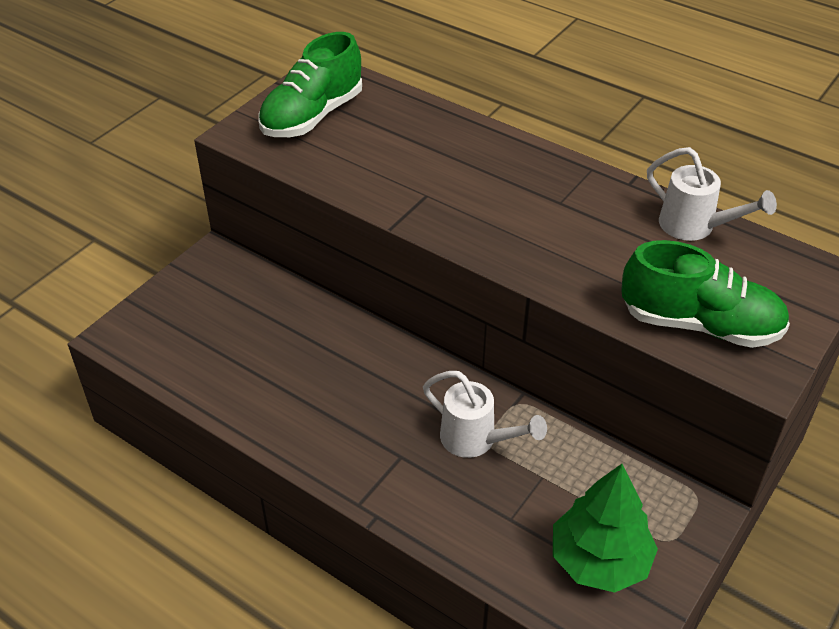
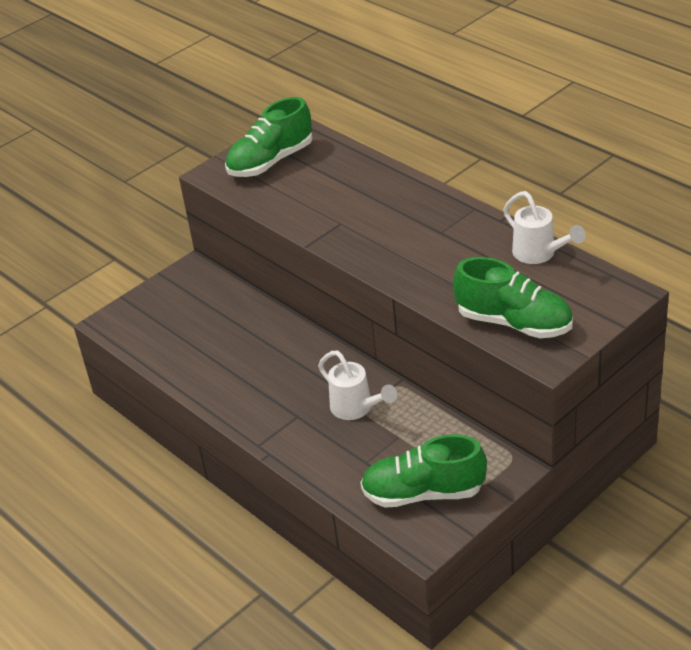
camera: 15 degrees right, 5 degrees down
green tree [553,464,658,593] -> green shoe [361,434,487,508]

